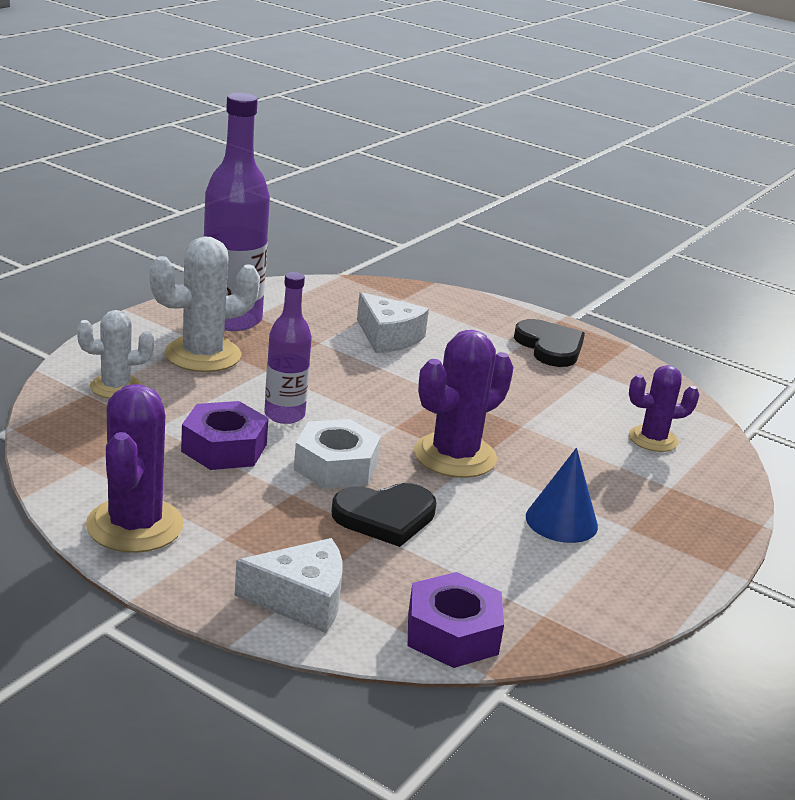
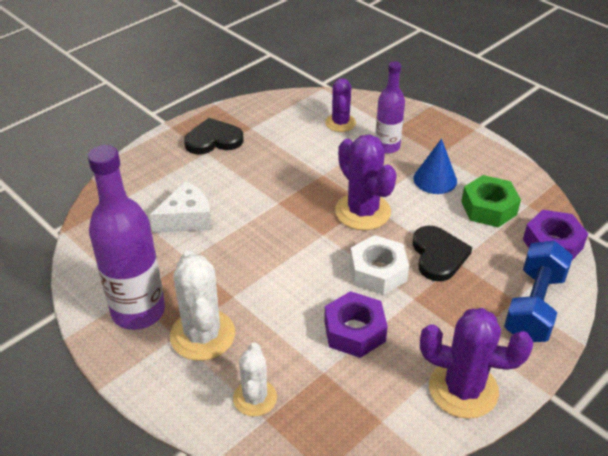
camera: 75 degrees left, 15 degrees up
white cheese [235,538,343,633] -> blue dumbbell [504,241,573,342]
purple bottle [264,272,312,424] -> purple bottle moved to [375,61,405,153]
none -> green nut [461,175,521,228]

